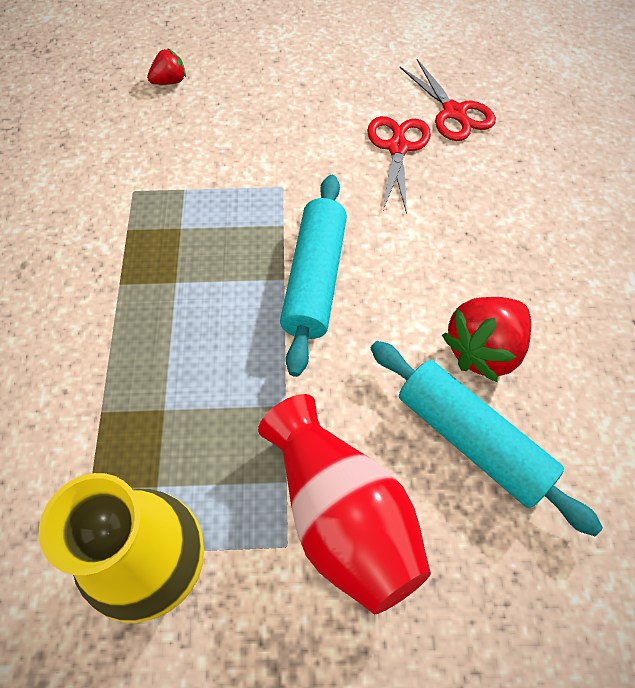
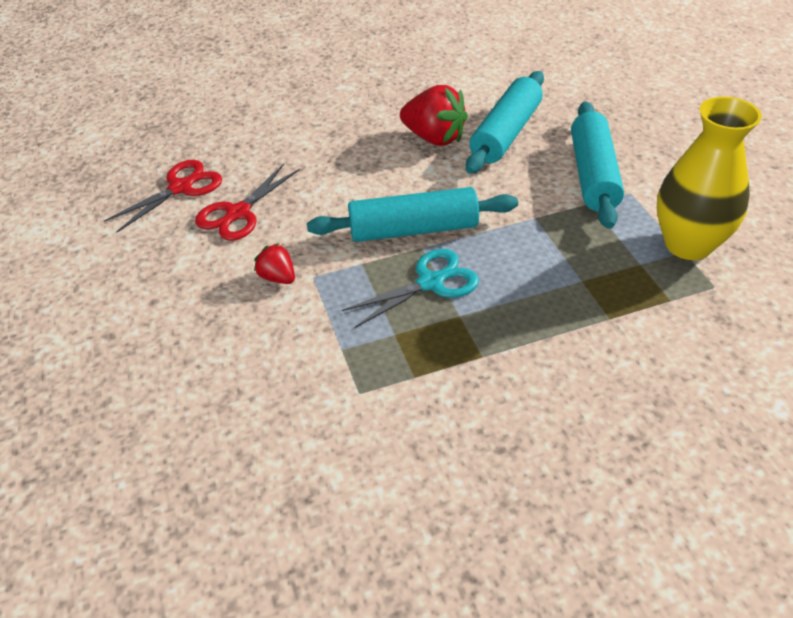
camera: 105 degrees left, 15 degrees down
red strawberry [147,48,186,85] -> red strawberry moved to [254,243,295,284]
red vase [258,394,431,614] -> turquoise rolling pin [571,102,624,229]
red scissors [367,116,431,214] -> red scissors turned 45 degrees counterclockwise [195,164,300,241]
none -> turquoise scissors [342,249,479,328]

